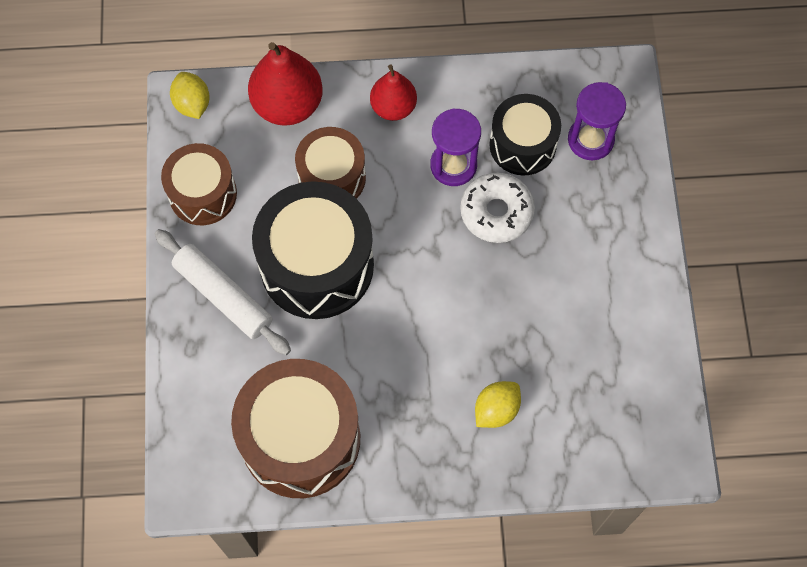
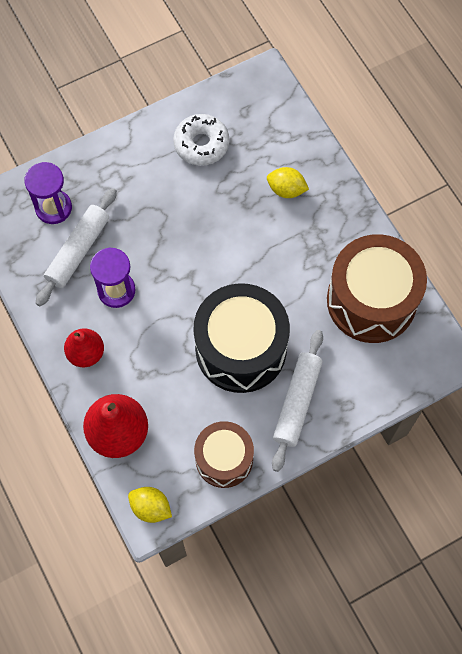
camera: 115 degrees left, 0 degrees up
yellow lemon [170,72,209,119] -> yellow lemon turned 75 degrees clockwise [128,487,172,523]
brown drum [295,127,366,199] -> none
white donut [460,173,535,243] -> white donut moved to [173,114,229,166]
black drum [489,94,561,176] -> white rolling pin [35,188,117,306]

